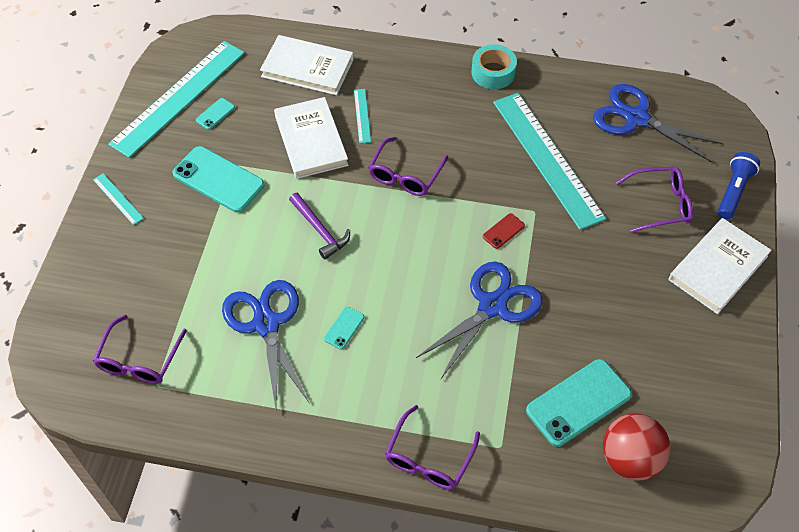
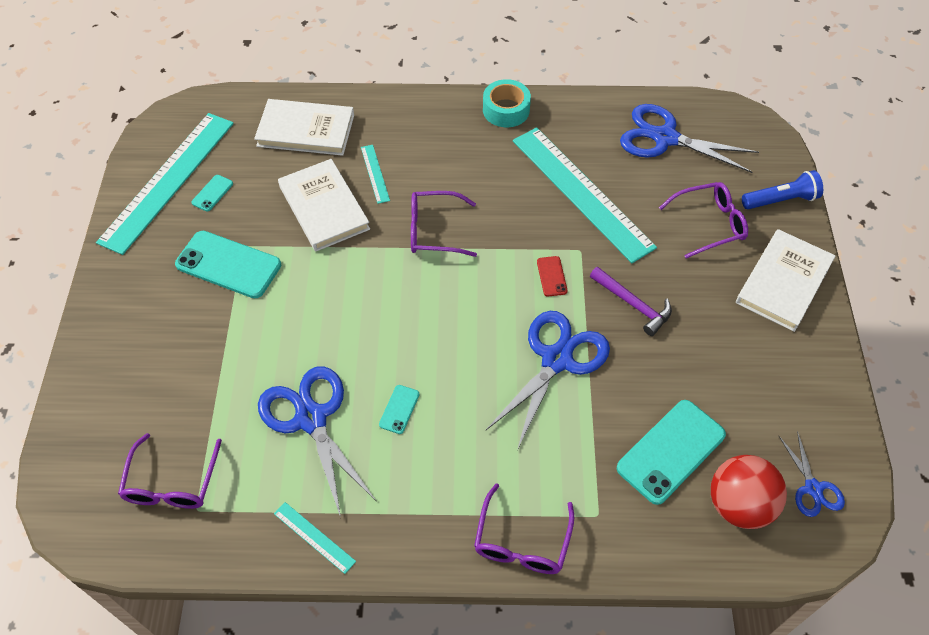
camera: 10 degrees left, 0 degrees up
turquoise ruler [93,173,144,225] -> turquoise ruler moved to [274,502,356,574]
purple hammer [289,193,350,260] -> purple hammer moved to [590,267,672,336]
purple glasses [368,137,448,196] -> purple glasses turned 75 degrees clockwise [411,191,477,257]
red phone [483,213,525,249] -> red phone turned 45 degrees counterclockwise [537,256,568,296]
blue flashlight [718,152,760,220] -> blue flashlight turned 60 degrees clockwise [742,170,823,209]
none -> blue scissors [779,431,845,517]

